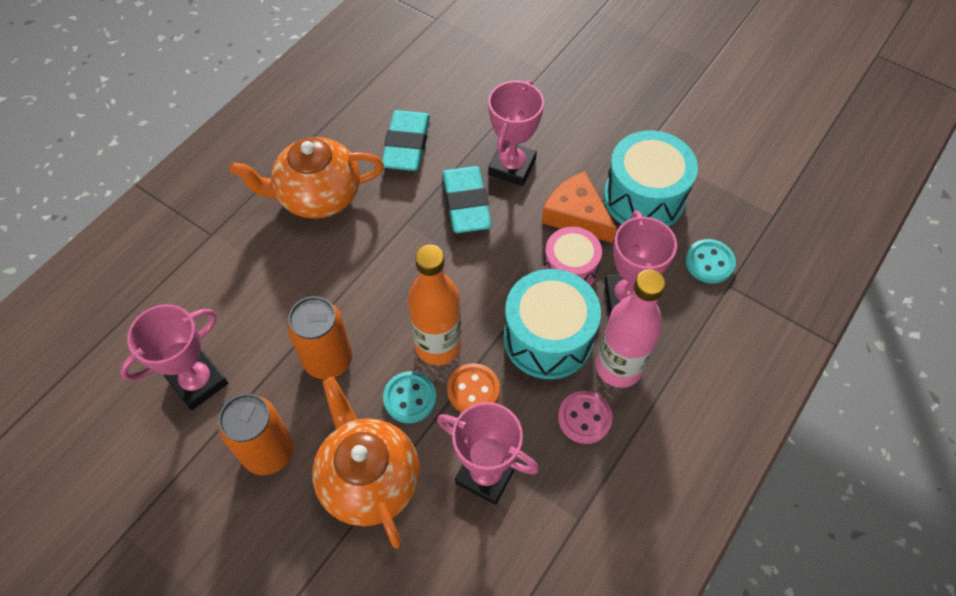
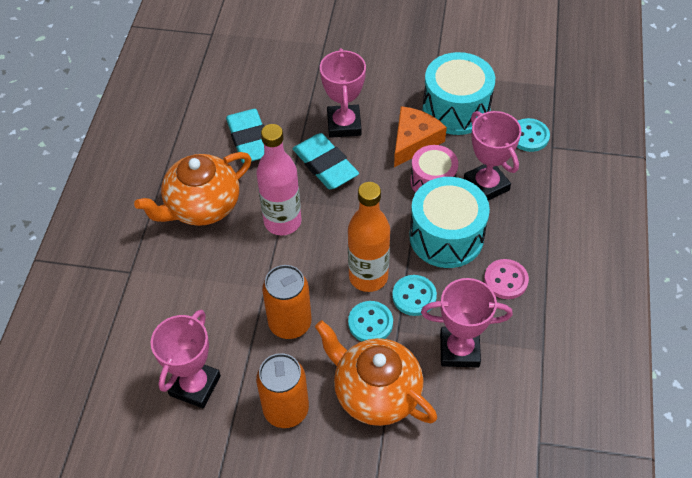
camera: 25 degrees left, 5 degrees down
orange button [447,363,500,412] -> turquoise button [392,275,437,316]
orange cheese [542,171,617,243] -> orange cheese turned 105 degrees clockwise [394,106,447,167]
pink bottle [596,269,666,388] -> pink bottle moved to [256,124,301,236]

